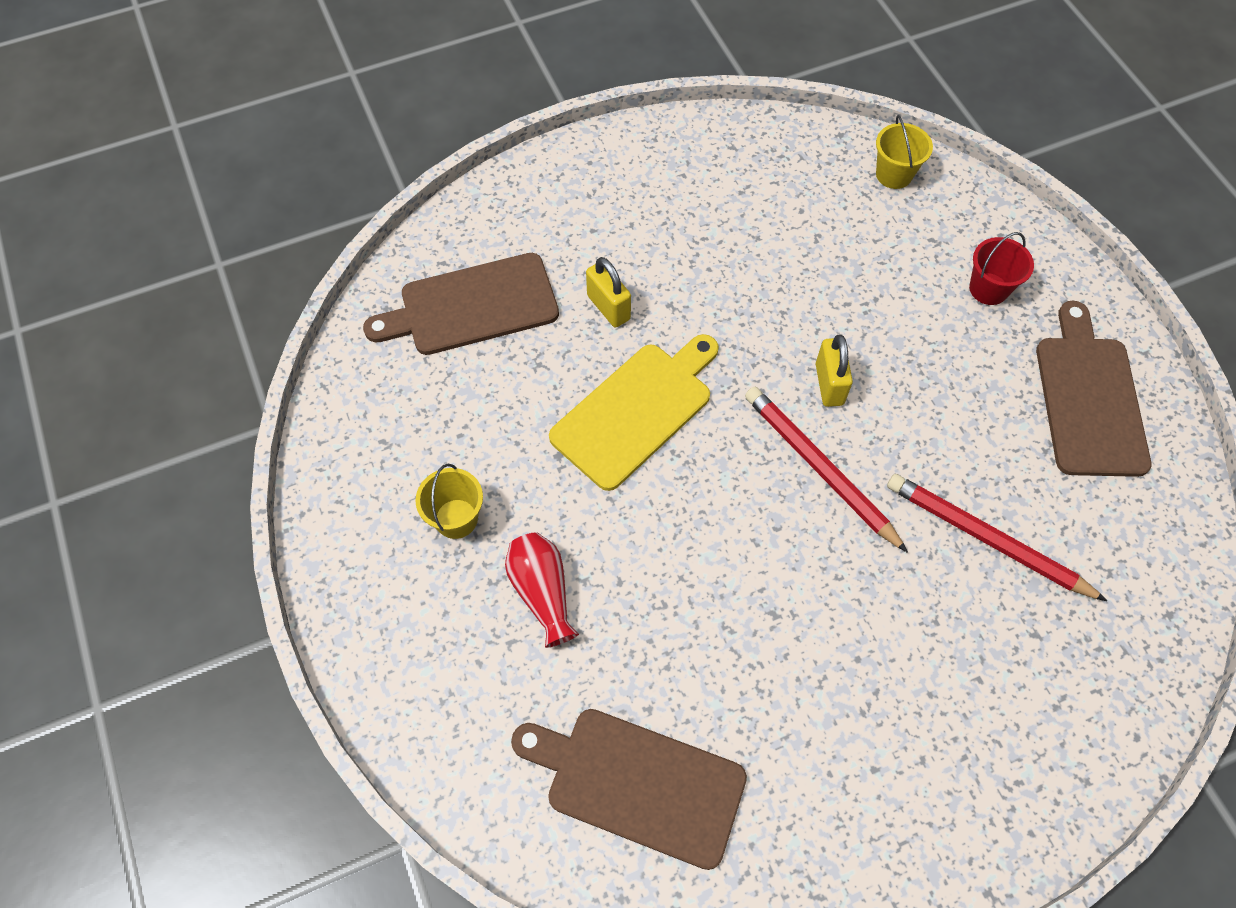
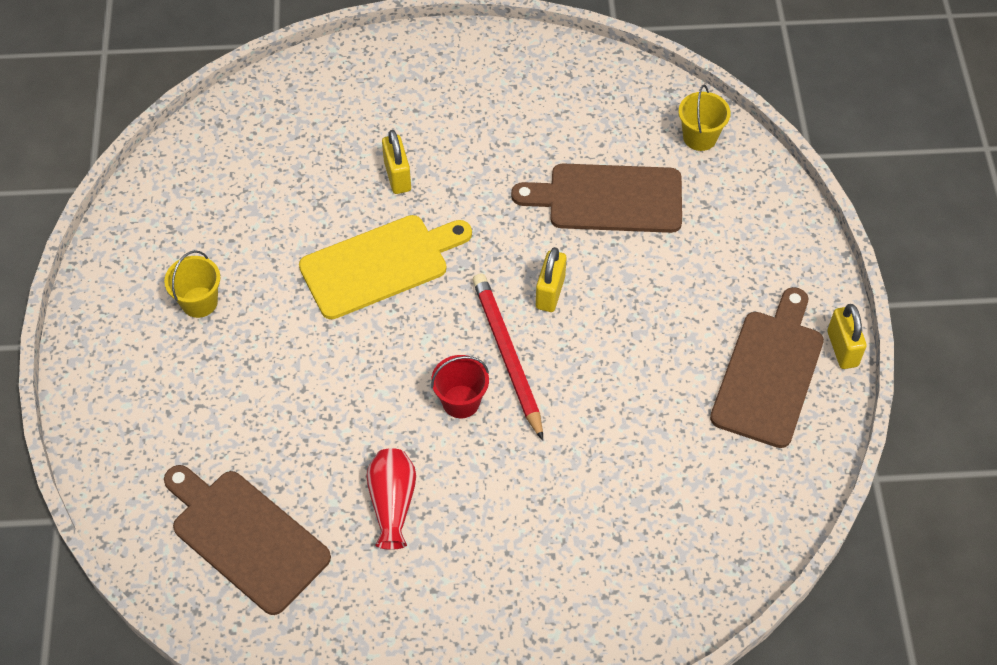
camera: 20 degrees right, 5 degrees down
brown cutting board [363,253,559,355] -> brown cutting board moved to [511,164,682,233]
red vase [505,532,579,648] -> red vase moved to [366,448,416,550]
red pencil [887,474,1107,601] -> none
red bucket [969,232,1034,305] -> red bucket moved to [431,355,489,418]
none -> yellow padlock [827,304,867,369]

